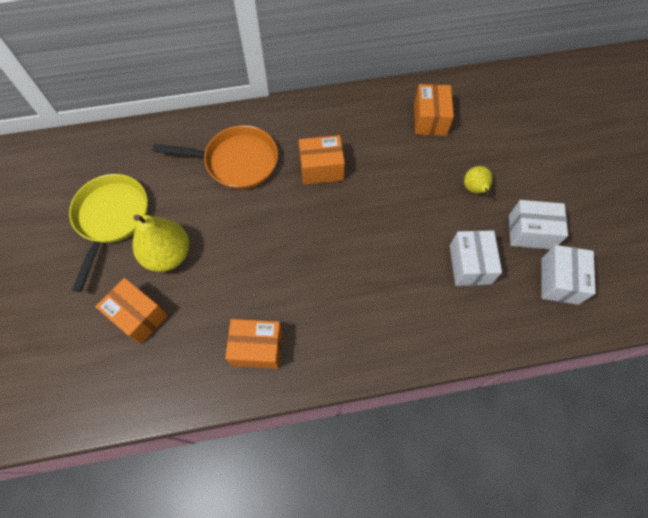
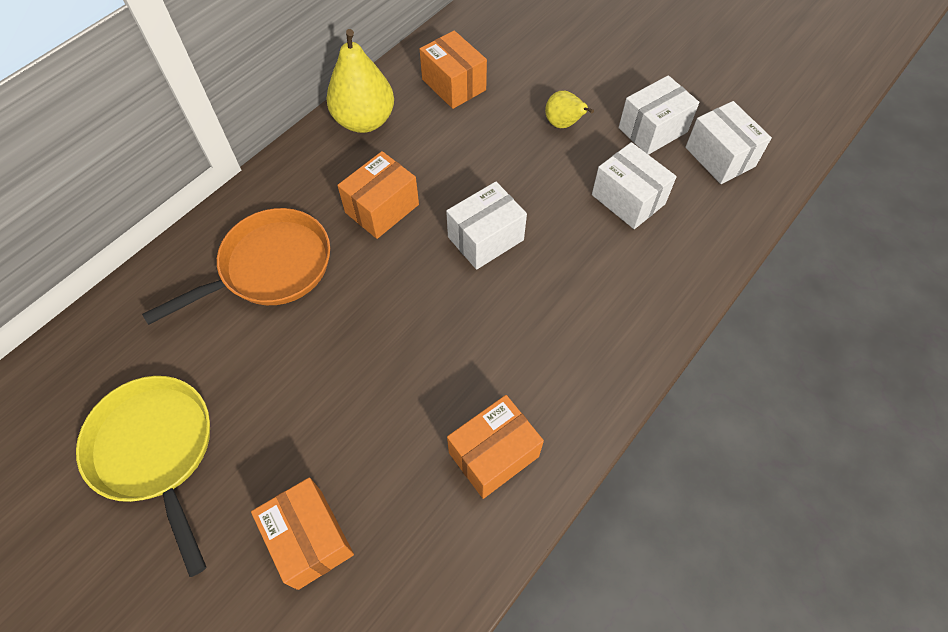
camera: 40 degrees left, 5 degrees down
orange box [95,278,168,344] -> orange box turned 60 degrees clockwise [251,477,354,590]
yellow pear [133,215,189,272] -> yellow pear moved to [326,29,394,133]
none -> white box [446,182,527,270]

